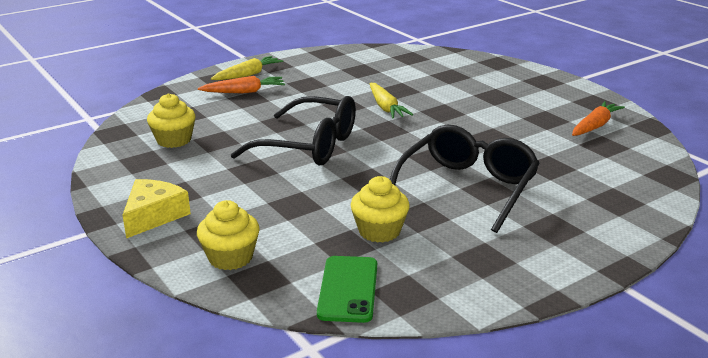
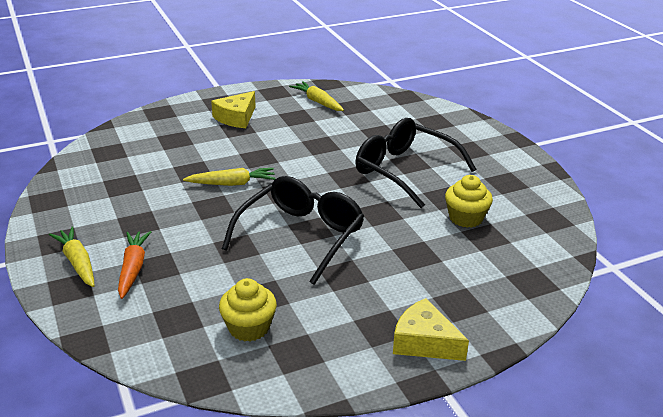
camera: 80 degrees left, 5 degrees up
yellow cupcake [197,200,259,270] -> none
green phone [317,256,377,323] -> none
orange carrot [572,101,625,136] -> yellow carrot [289,81,344,111]
none -> yellow cheese [211,91,256,128]

